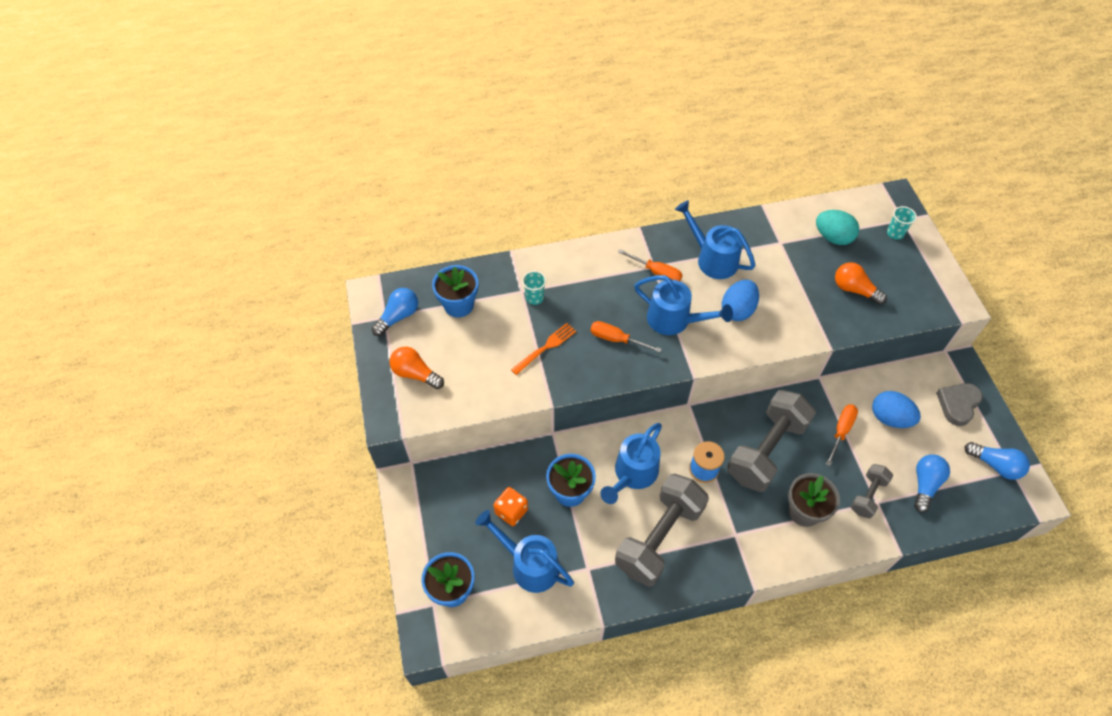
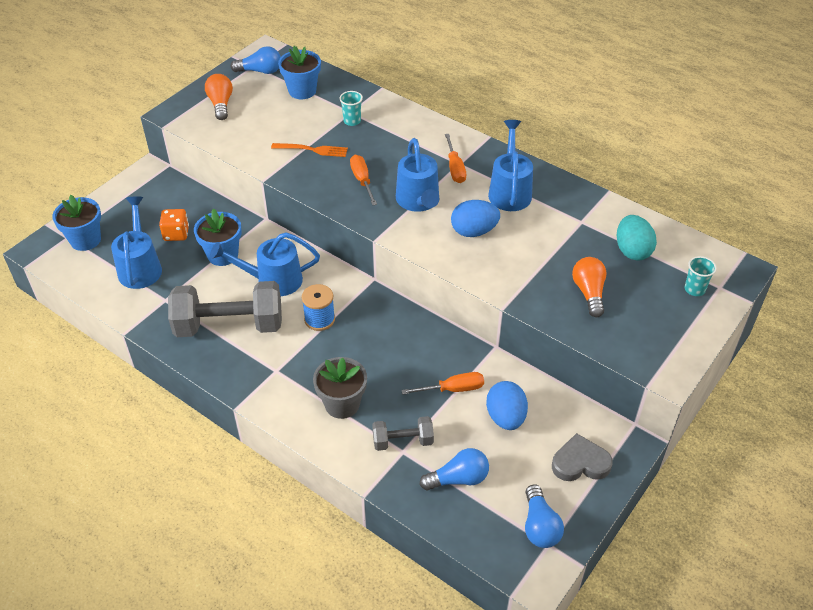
camera: 50 degrees right, 10 degrees down
grey dumbbell [727,390,816,492] -> none

